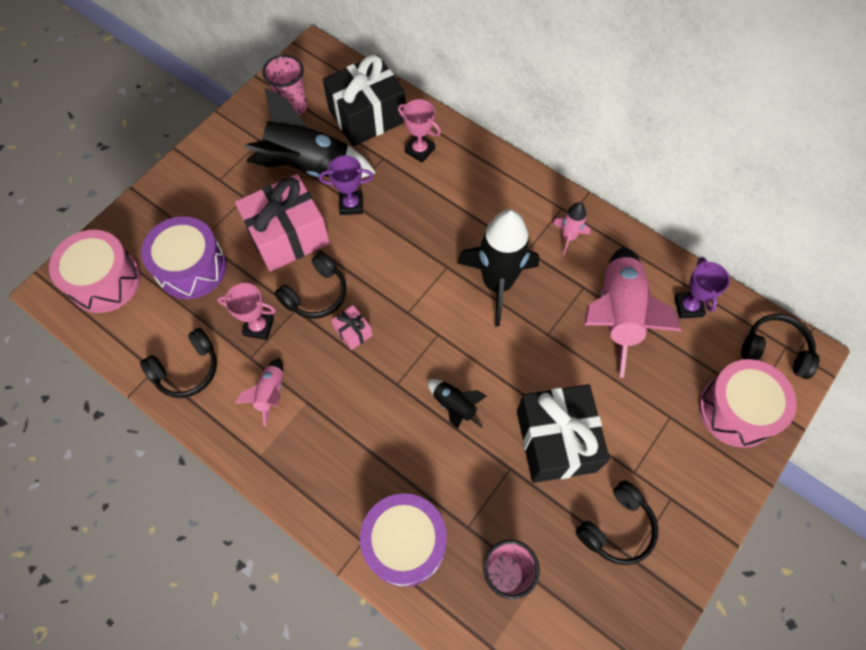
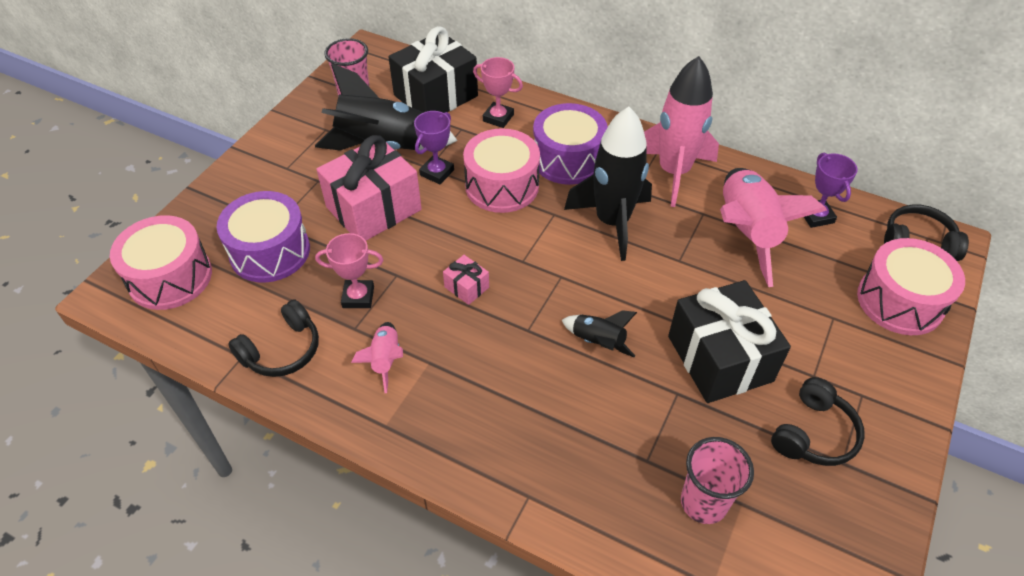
camera: 10 degrees left, 15 degrees down
black headphones [274,252,347,319] -> none
purple trophy [319,155,374,215] -> purple trophy turned 45 degrees counterclockwise [414,111,454,184]
purple drum [360,493,447,587] -> purple drum moved to [533,103,608,185]
pink rocket [553,202,590,256] -> pink rocket [644,56,719,207], size x2.08
none -> pink drum [463,128,540,213]

